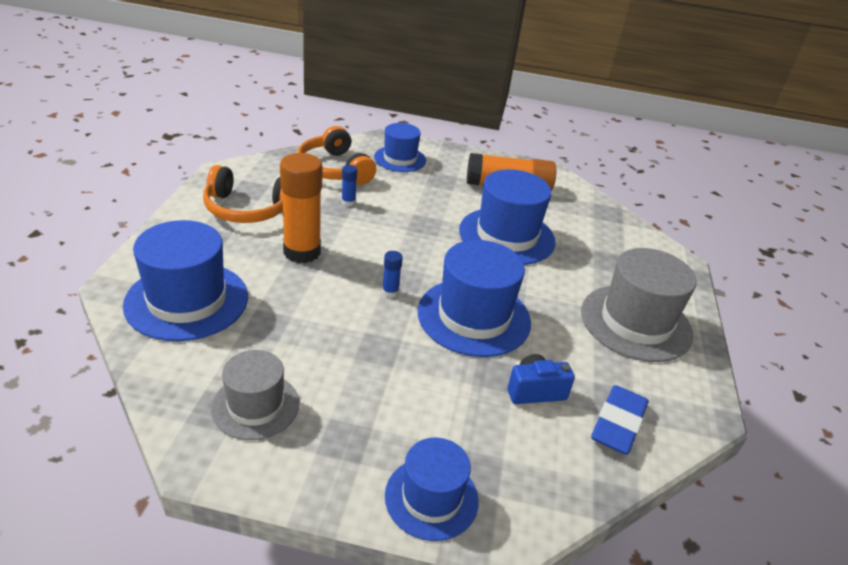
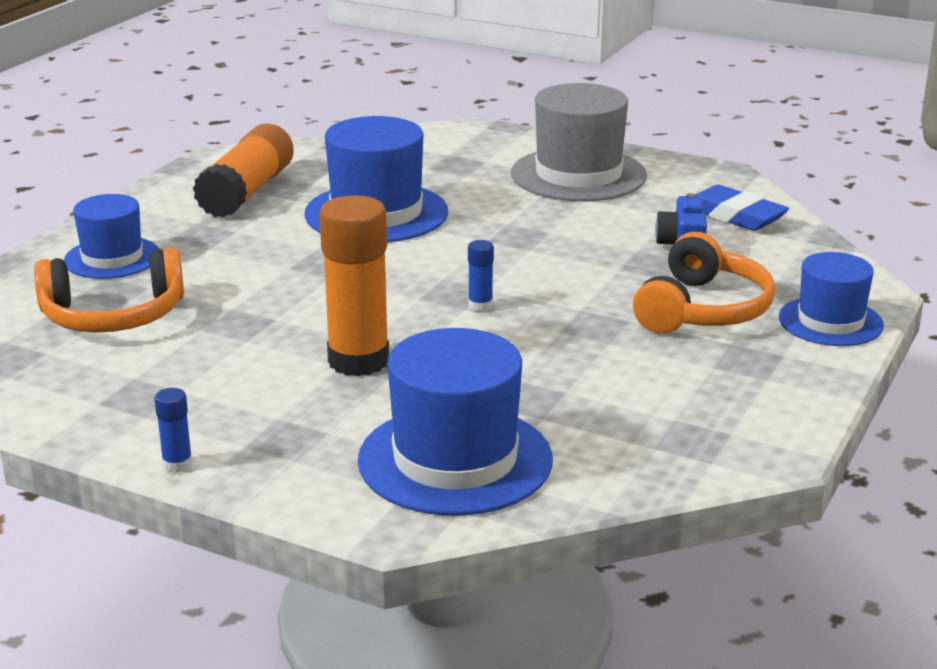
camera: 70 degrees left, 10 degrees down
orange headphones [203,165,283,223] -> orange headphones moved to [633,232,775,334]
grey hat [211,350,299,440] -> none
blue glue stick [341,165,357,206] -> blue glue stick moved to [154,388,193,473]
blue hat [418,240,531,357] -> none

